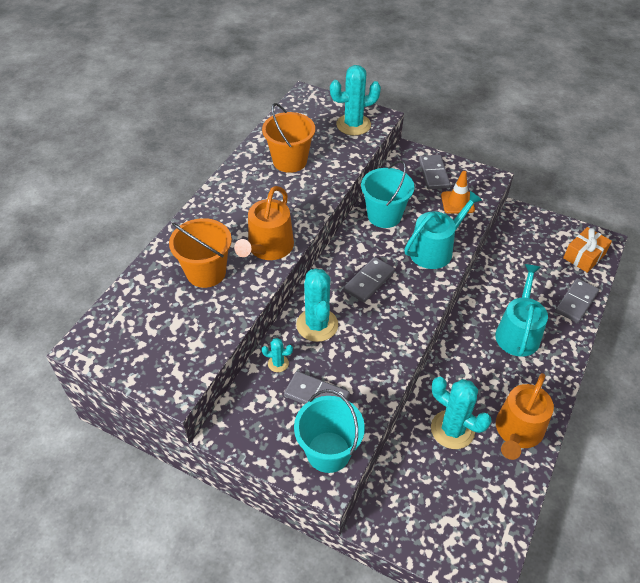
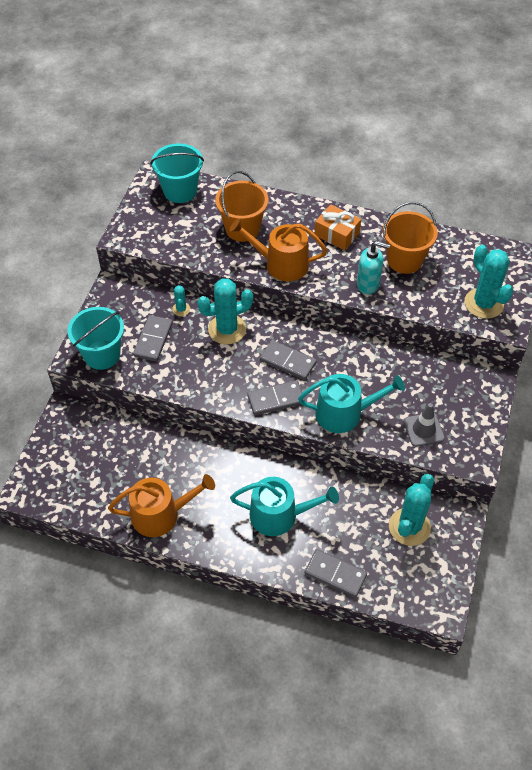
camera: 80 degrees right, 5 degrees up
turquoise bucket [361,160,415,228] -> turquoise bucket moved to [151,144,204,203]
turquoise watering can [404,191,483,269] -> turquoise watering can turned 45 degrees counterclockwise [298,374,405,433]
grey domino [419,155,450,189] -> grey domino moved to [247,380,305,415]
turquoise cactus [431,377,491,449] -> turquoise cactus moved to [389,474,434,546]
orange traffic cone [441,171,475,214] -> grey traffic cone [404,403,445,447]
orange watering can [496,373,554,460] -> orange watering can turned 150 degrees clockwise [108,474,215,537]
orange gift [563,227,612,273] -> orange gift moved to [315,204,361,250]
none -> turquoise soap dispenser [357,241,390,294]

